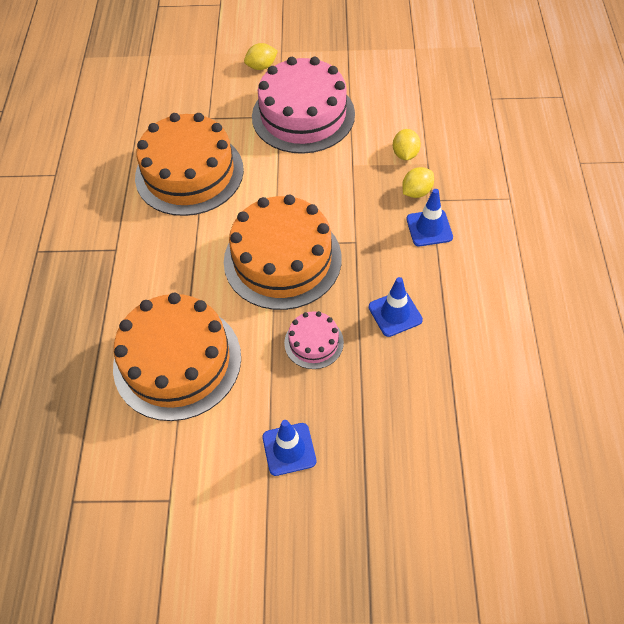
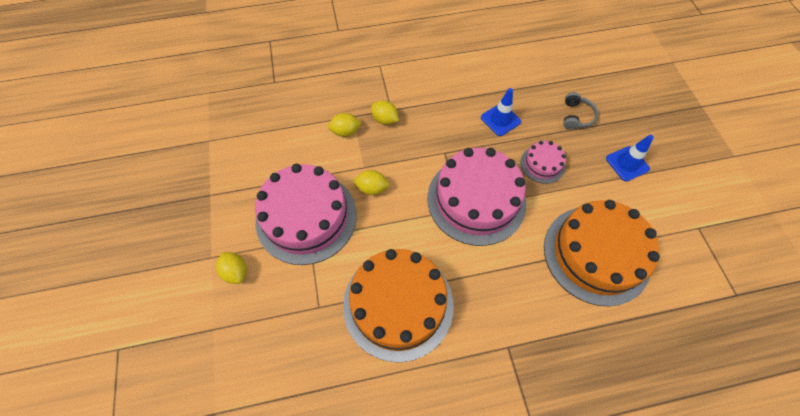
camera: 105 degrees left, 5 degrees up
orange cake [224,195,342,310] -> pink cake [427,148,526,246]
blue traffic cone [407,189,453,246] -> none
none -> yellow lemon [354,170,390,195]
none -> grey headphones [563,92,599,130]

